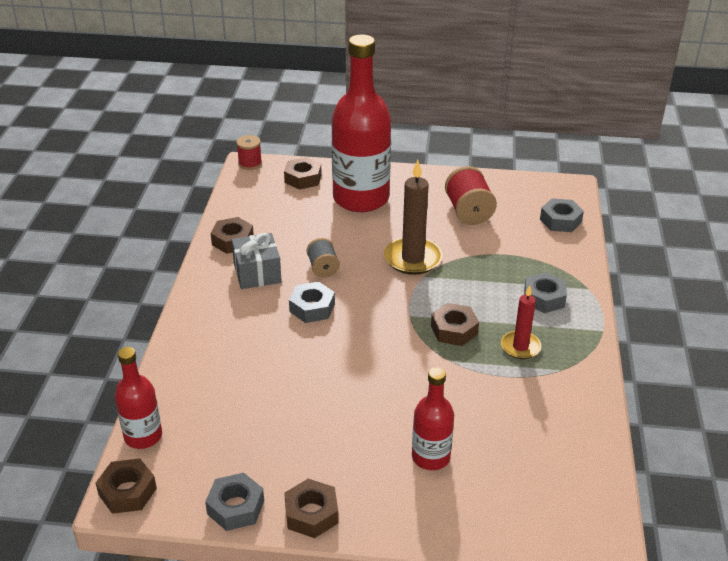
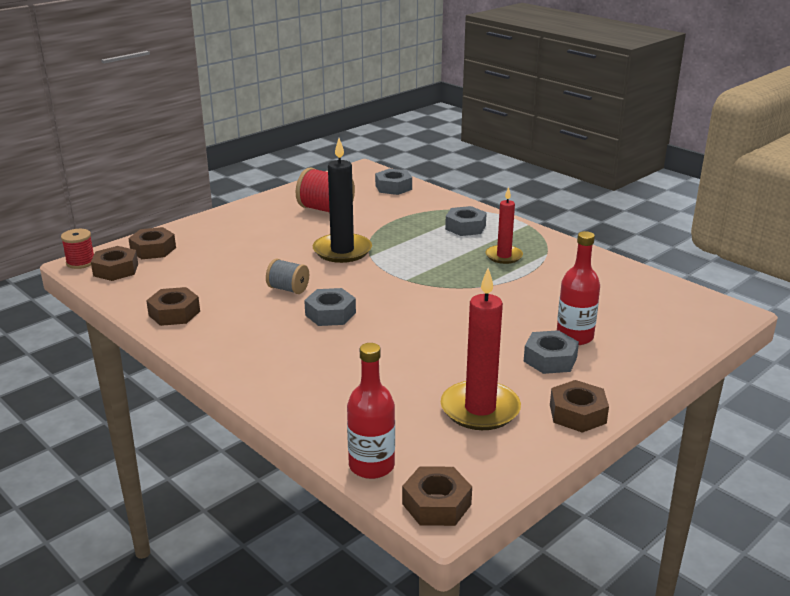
camera: 50 degrees left, 10 degrees down
grey nut [205,473,264,531] -> grey nut moved to [523,330,579,374]
grey gift [232,233,282,289] -> none
red bottle [331,34,391,212] -> none
brown candle [384,160,443,275] -> black candle [313,138,372,263]
brown nut [431,303,479,346] -> brown nut moved to [91,246,138,281]
none -> red candle [441,268,521,430]

